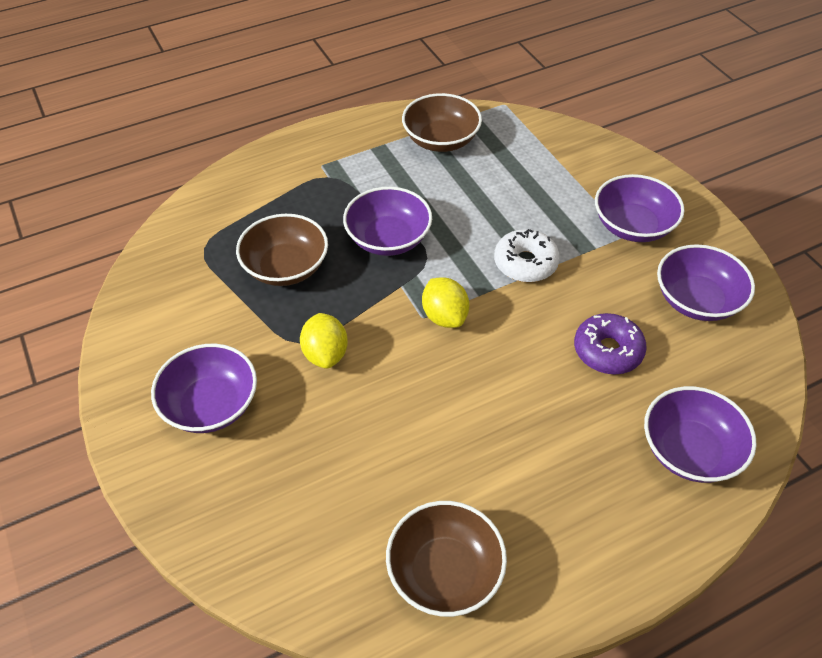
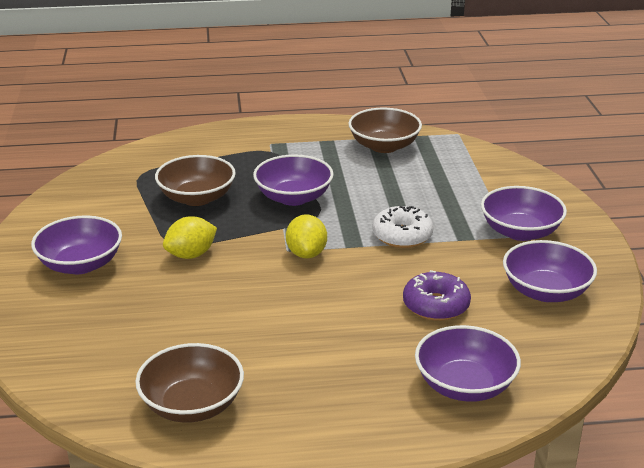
camera: 20 degrees right, 20 degrees down
yellow lemon [300,313,348,369] -> yellow lemon turned 45 degrees clockwise [163,216,217,259]

